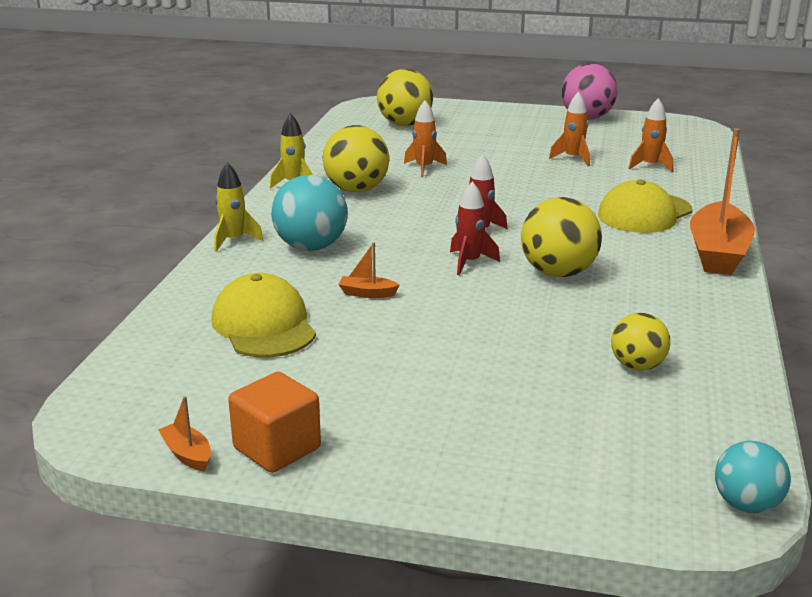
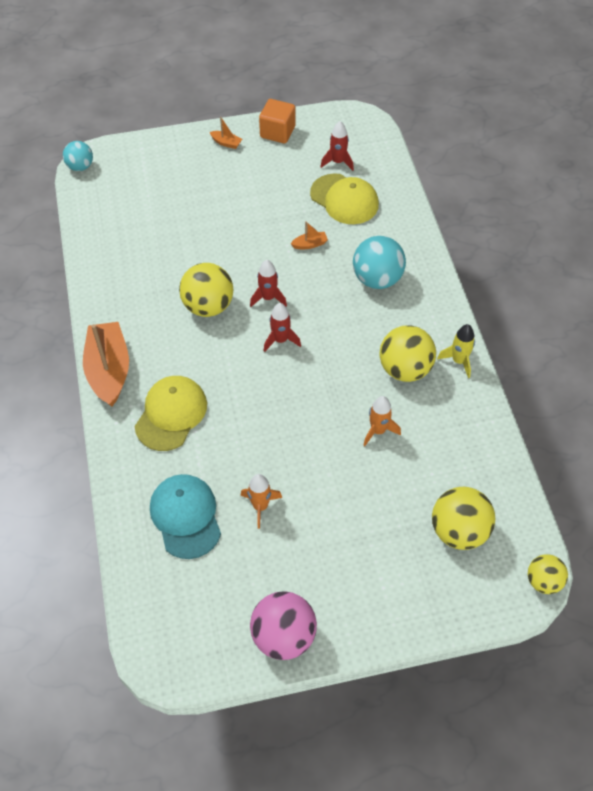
camera: 155 degrees right, 30 degrees up
orange boat [158,396,211,472] -> orange boat moved to [210,117,242,149]
yellow rocket [214,162,264,252] -> none
yellow ball [611,313,670,371] -> yellow ball moved to [528,554,568,594]
orange rocket [628,98,673,172] -> turquoise cap [150,474,221,559]
none -> red rocket [321,121,354,171]

